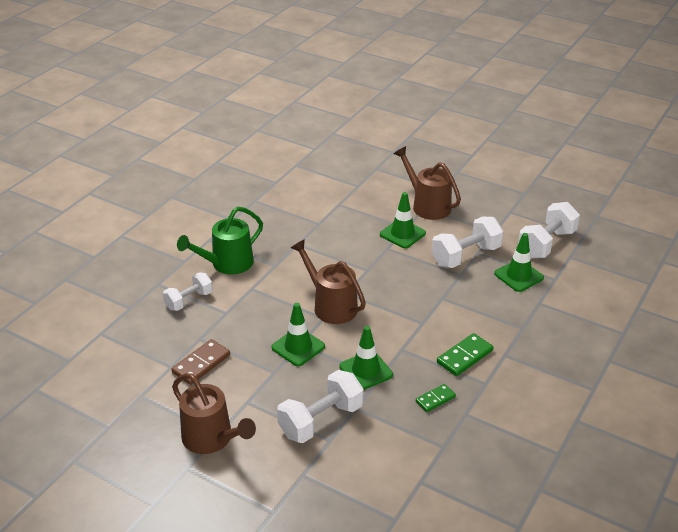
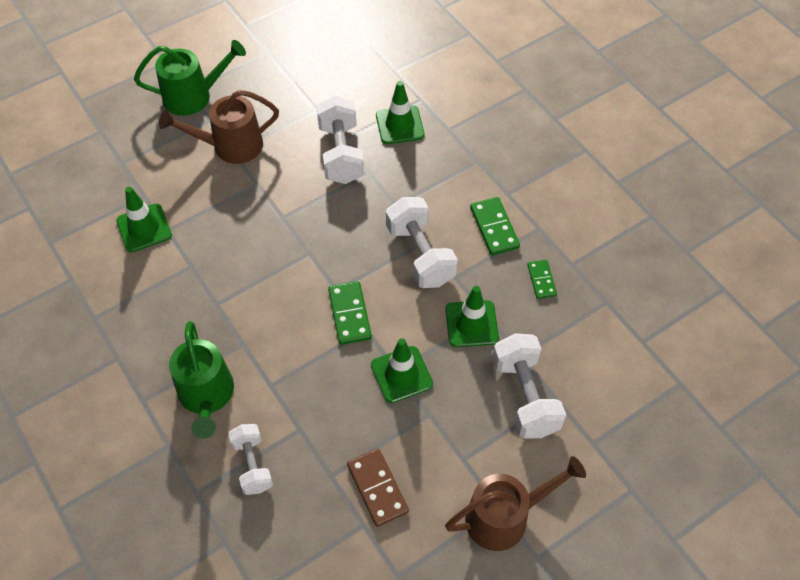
camera: 65 degrees left, 20 degrees up
brown watering can [291,239,366,324] -> green domino [328,281,372,345]
green traffic cone [380,192,426,248] -> green traffic cone moved to [116,187,172,252]
white dumbbell [518,202,580,258] -> white dumbbell moved to [386,197,458,288]
none -> green watering can [134,40,246,116]

